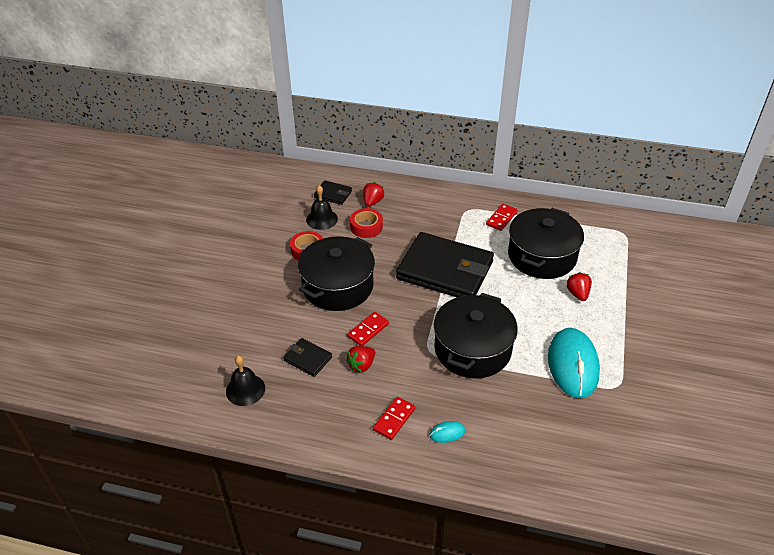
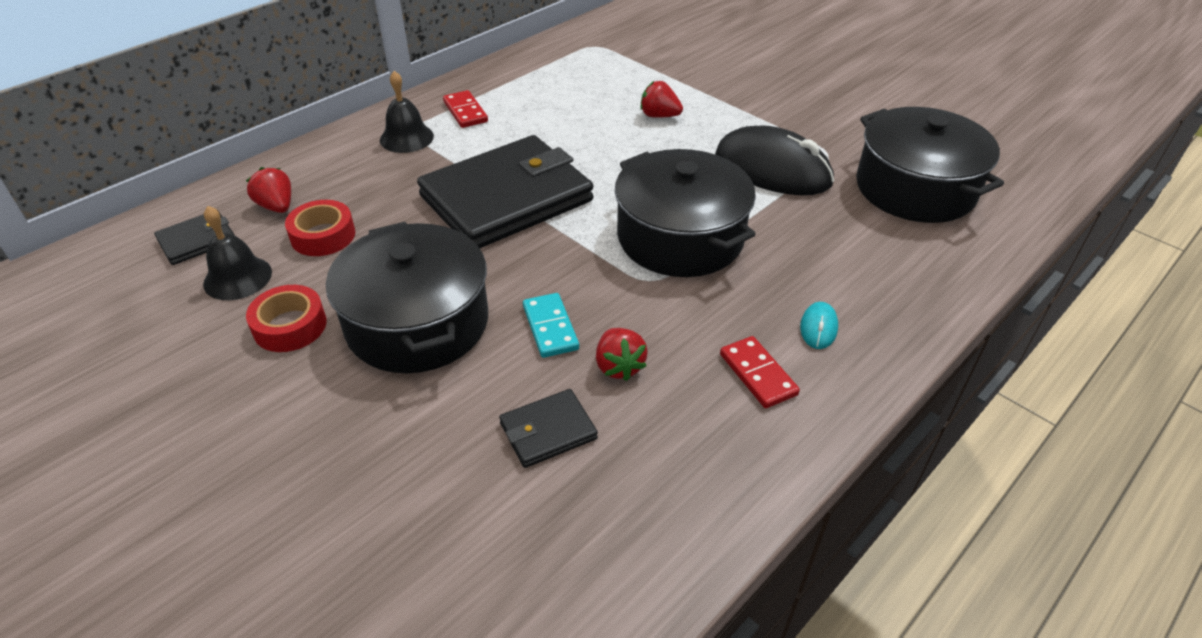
camera: 60 degrees left, 0 degrees up
black bell [226,356,265,406] -> black bell moved to [380,71,434,153]
red domino [347,312,389,346] -> turquoise domino [523,293,579,358]
black pot [508,208,584,279] -> black pot moved to [856,107,1004,223]
turquoise mouse [548,328,600,398] -> black mouse [715,125,834,195]

